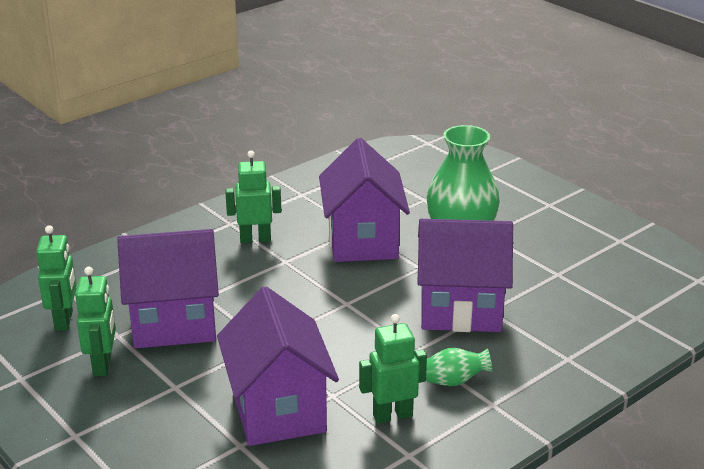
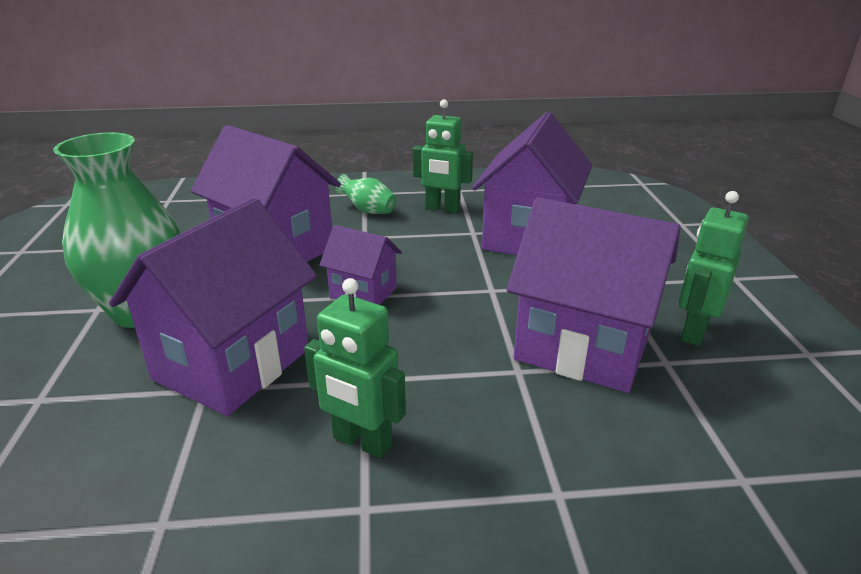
camera: 145 degrees left, 0 degrees up
green robot [36,225,77,331] -> none
none -> purple house [319,225,402,305]

